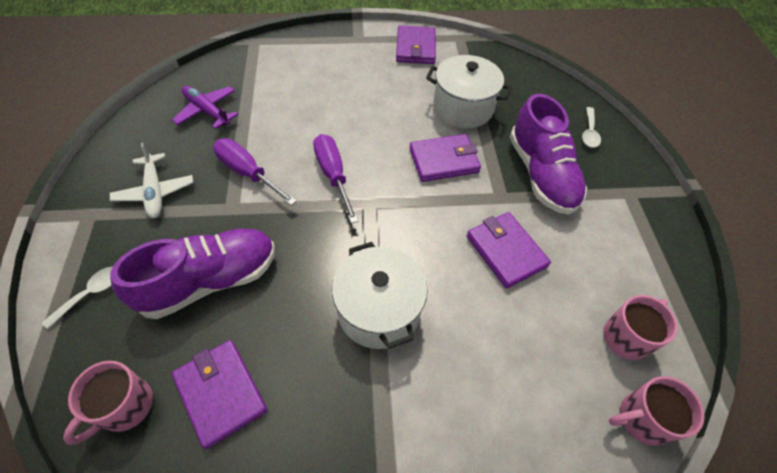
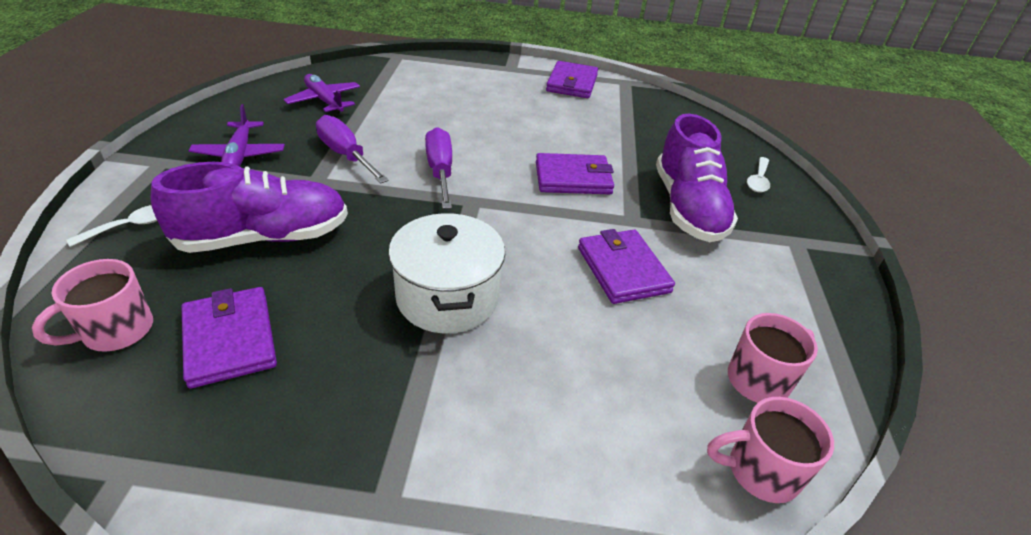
camera: 10 degrees right, 15 degrees down
white plane [110,143,193,218] -> purple plane [189,104,285,167]
white pot [426,55,512,128] -> none

